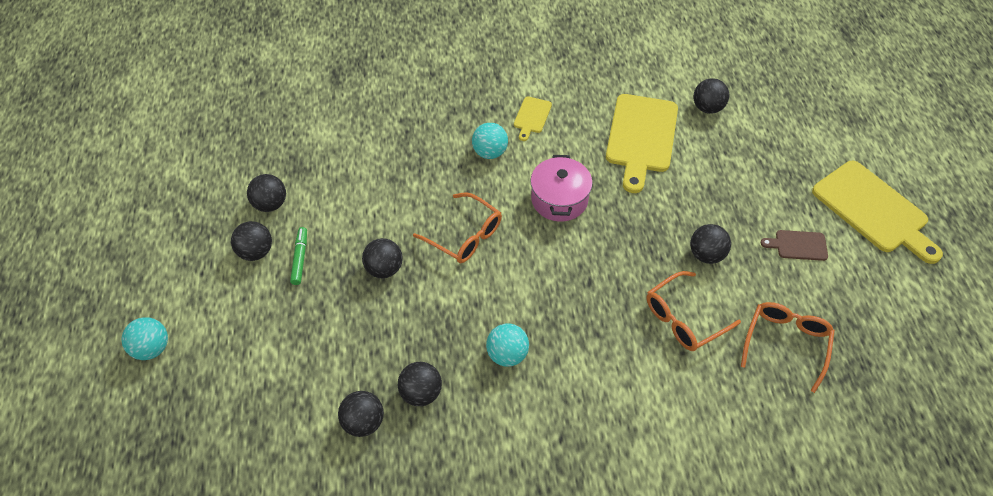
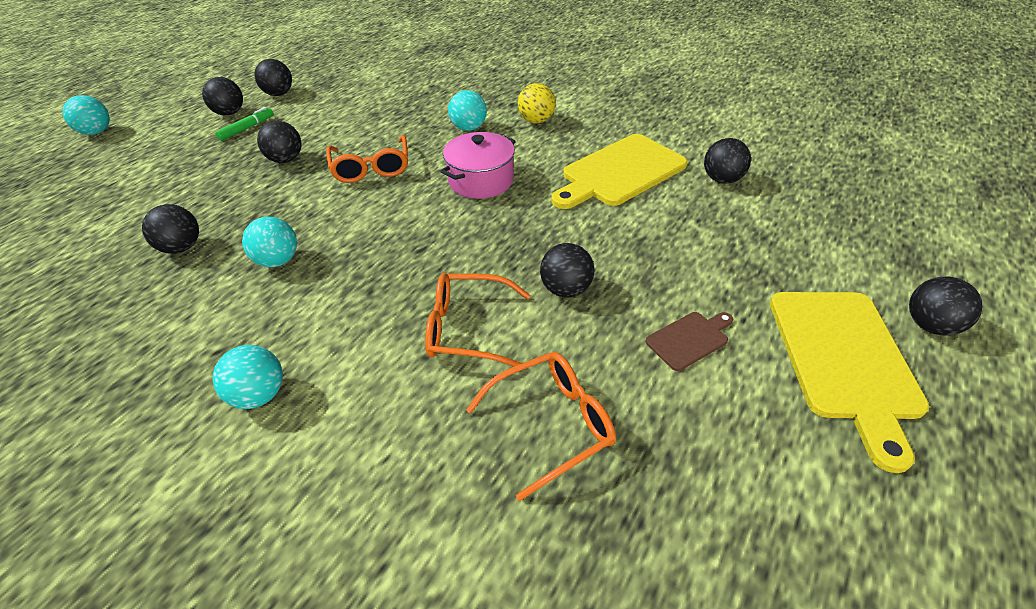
camera: 40 degrees right, 10 degrees down
black ball [338,391,384,437] -> black ball moved to [909,276,983,335]
yellow cutting board [514,96,552,141] -> yellow ball [518,83,556,123]
brown cutting board [761,230,828,261] -> brown cutting board turned 105 degrees clockwise [646,312,733,371]
none -> turquoise ball [213,345,283,409]

